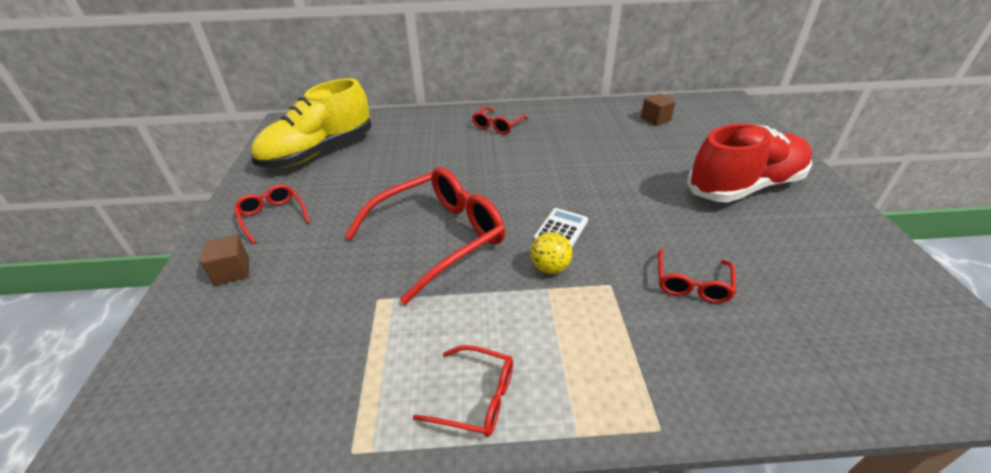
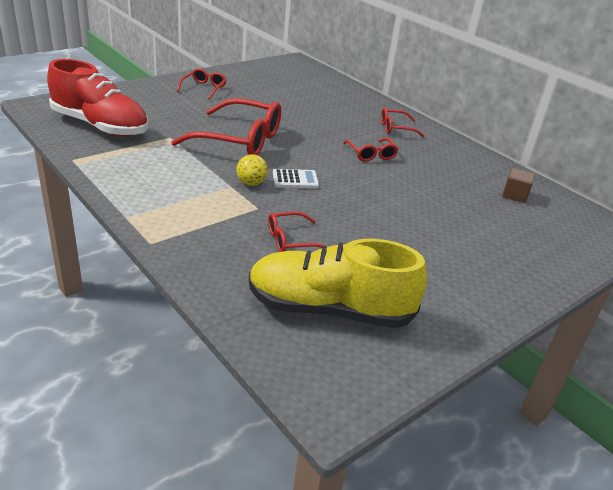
camera: 50 degrees right, 5 degrees down
brown cube [201,235,249,286] -> none
yellow shoe [251,78,371,168] -> yellow shoe moved to [249,239,427,328]
red glasses [413,345,513,437] -> red glasses moved to [343,138,399,162]
red shoe [687,124,812,203] -> red shoe moved to [47,59,148,137]

